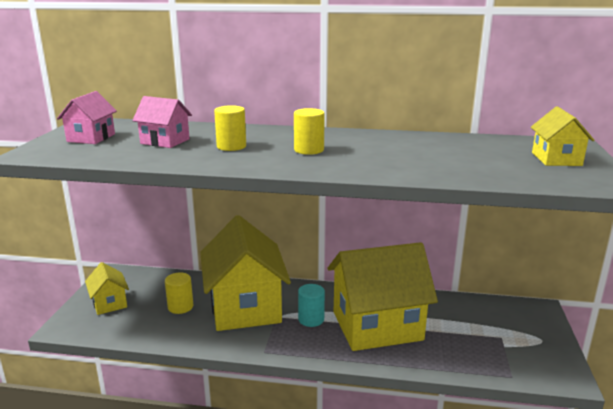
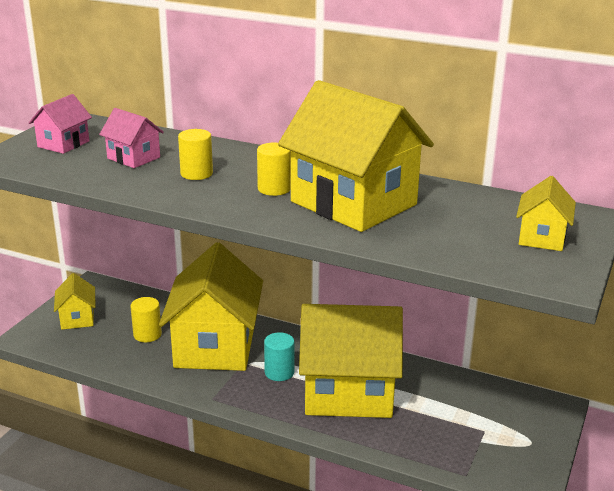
camera: 15 degrees right, 5 degrees up
none -> yellow house [278,80,434,232]

